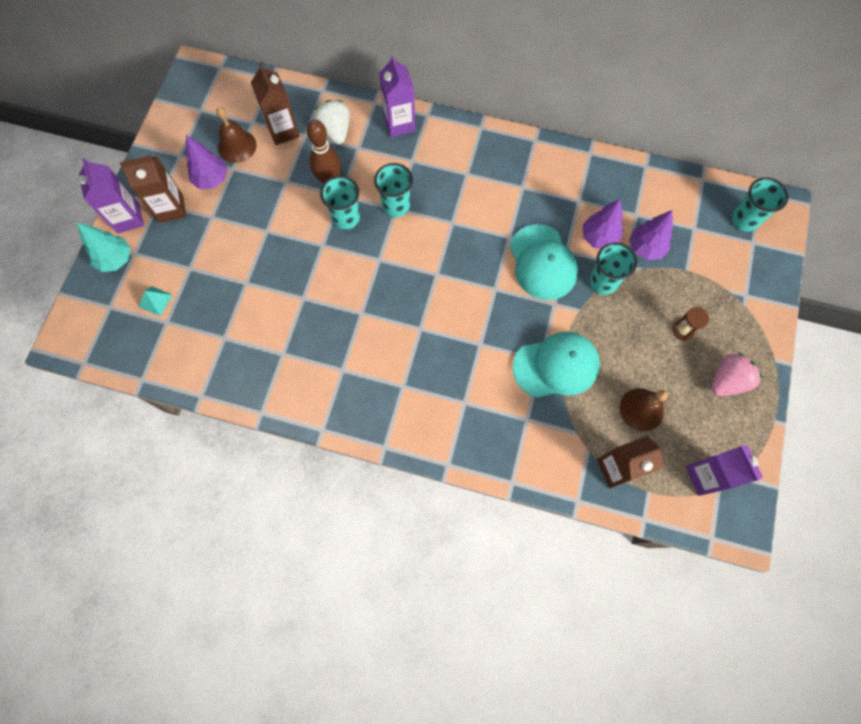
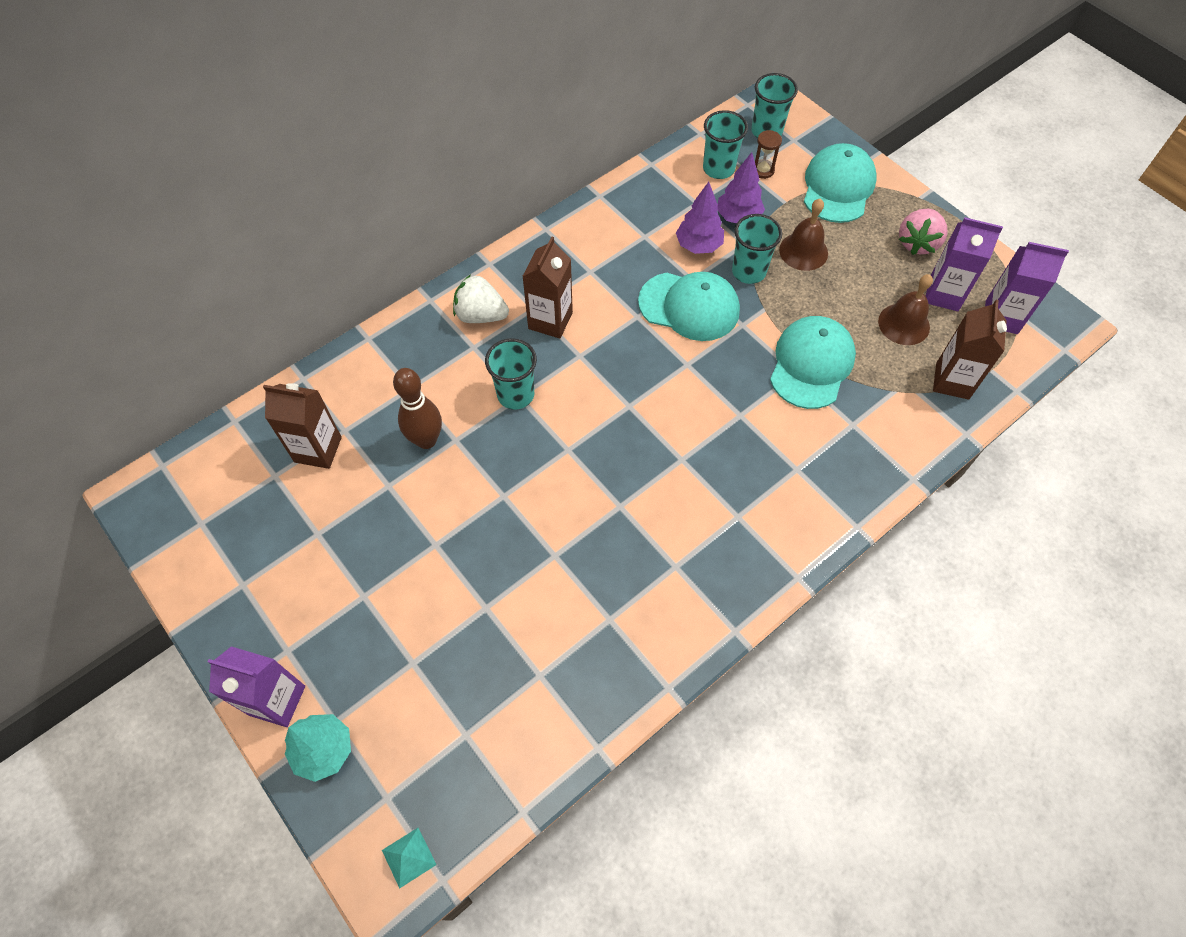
camera: 55 degrees left, 10 degrees down
brown carton [120,156,187,223] -> brown carton moved to [522,237,573,339]
turquoise pyramid [139,286,173,316] -> turquoise pyramid moved to [382,828,436,889]
purple tree [186,135,228,189] -> none
brown bell [216,107,257,163] -> brown bell moved to [779,199,828,271]
white strawberry [314,100,350,144] -> white strawberry moved to [453,274,509,323]
turquoise cup [320,175,360,230] -> turquoise cup moved to [703,110,748,179]
purple carton [379,55,415,137] -> purple carton moved to [926,217,1003,311]
brown hourglass [673,307,709,341] -> brown hourglass moved to [755,130,782,179]
pink strawberry [711,352,763,396] -> pink strawberry turned 150 degrees counterclockwise [899,209,948,255]
none -> turquoise cap [804,143,877,223]

